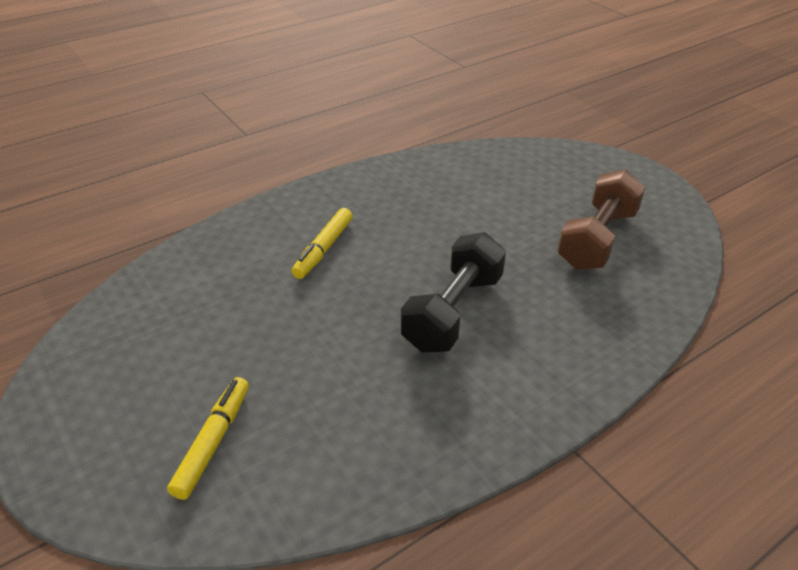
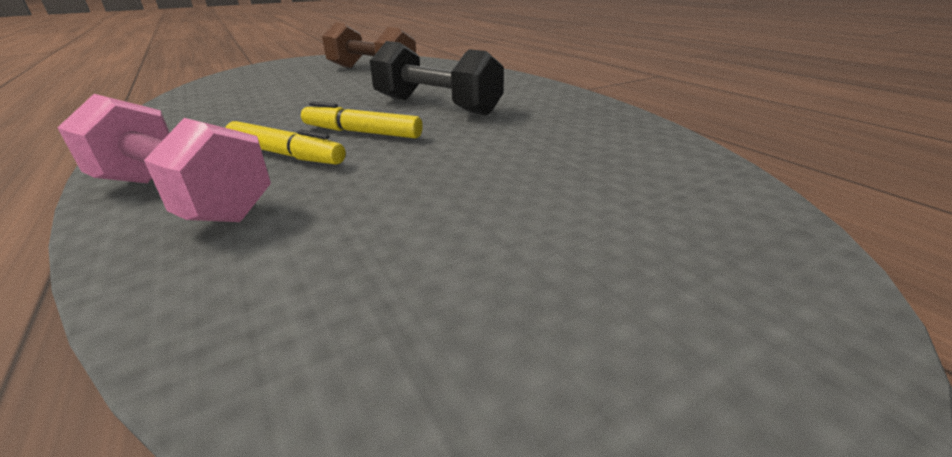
camera: 85 degrees left, 10 degrees down
yellow marker [167,377,249,500] -> yellow marker moved to [301,101,423,138]
none -> pink dumbbell [57,94,271,222]

